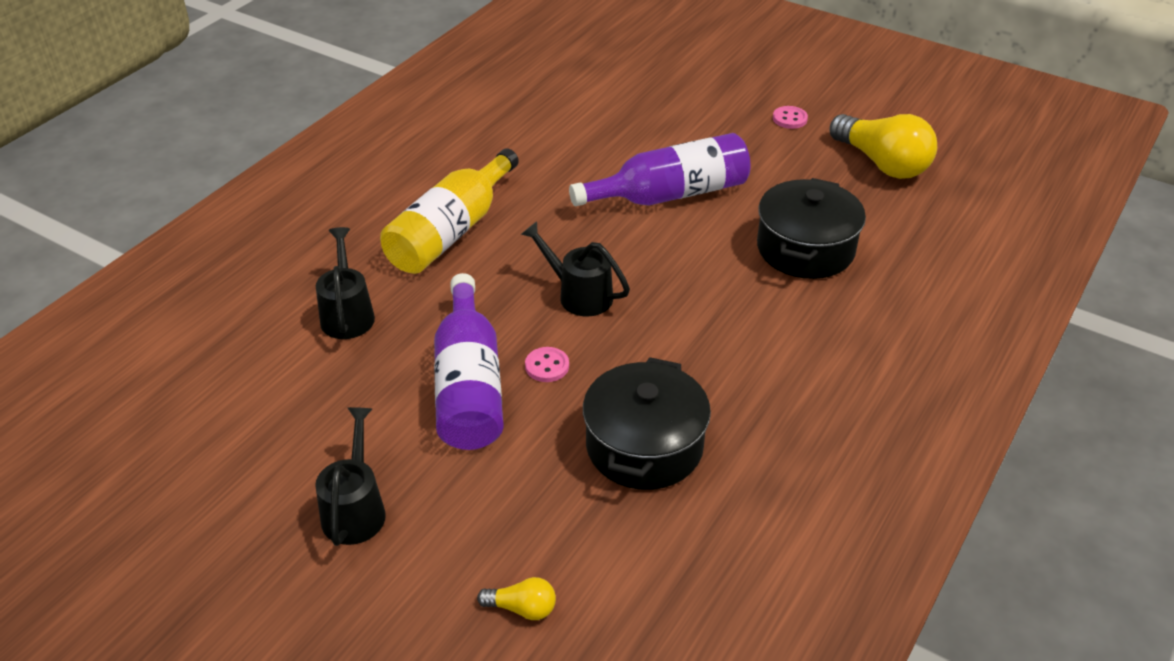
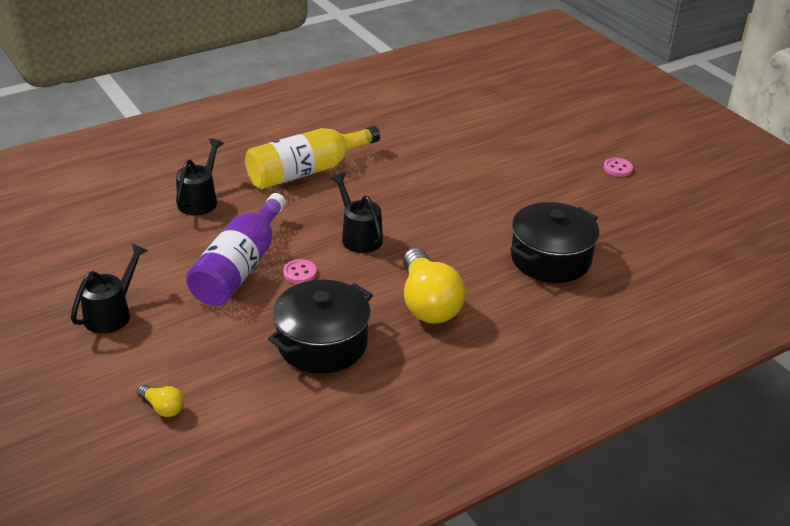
camera: 25 degrees right, 5 degrees down
purple bottle [569,133,751,206] -> none
yellow light bulb [830,114,937,179] -> yellow light bulb moved to [403,248,466,324]

